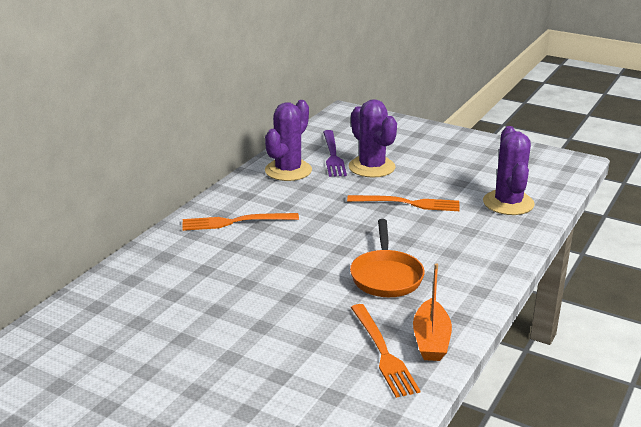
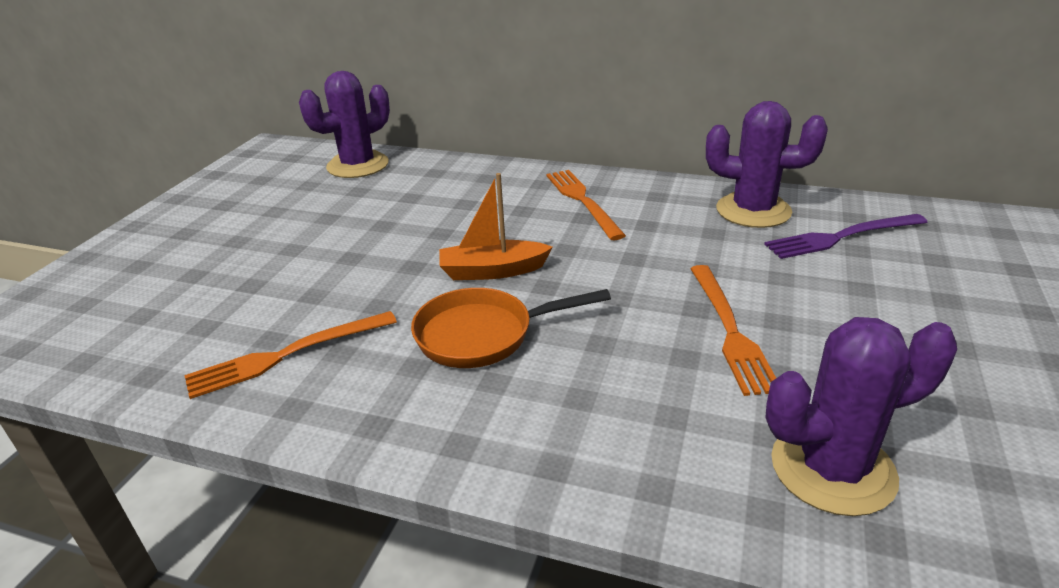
camera: 80 degrees right, 5 degrees up
purple cactus [349,99,397,178] -> purple cactus moved to [299,71,390,178]
orange boat [413,263,452,361] -> orange boat moved to [439,173,553,280]

